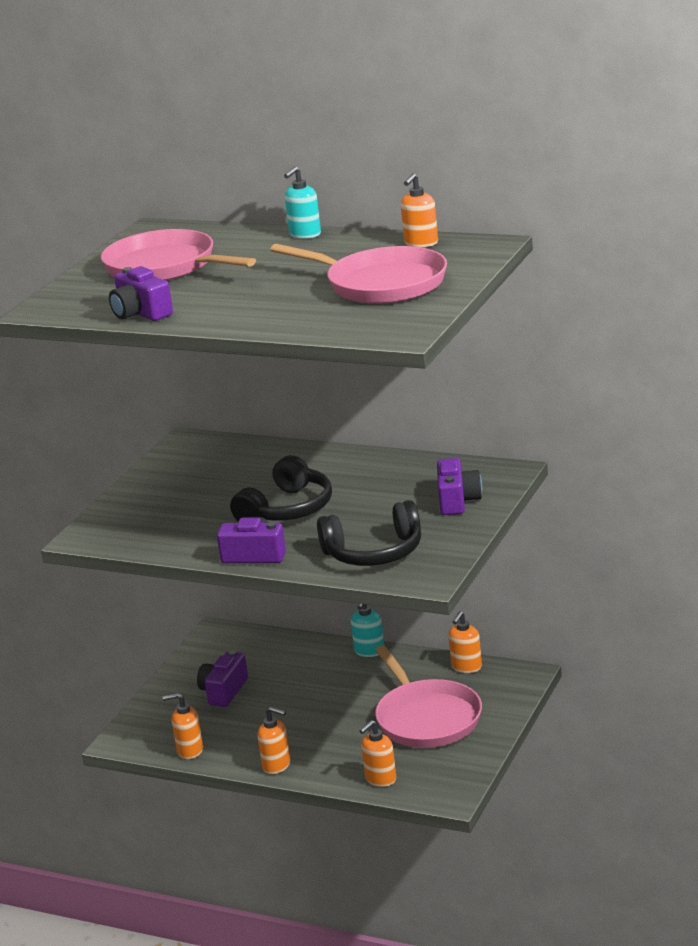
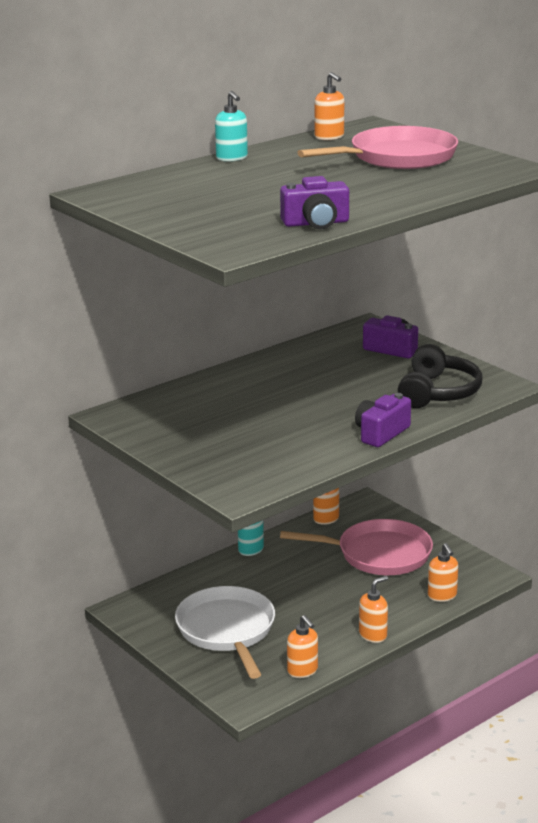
camera: 65 degrees left, 0 degrees up
pink pan [101,229,256,281] -> none
orange soap dispenser [163,693,203,759] -> orange soap dispenser turned 60 degrees counterclockwise [287,615,318,678]
purple camera [197,650,248,707] -> white pan [175,586,275,679]
black headphones [230,455,332,521] -> none

